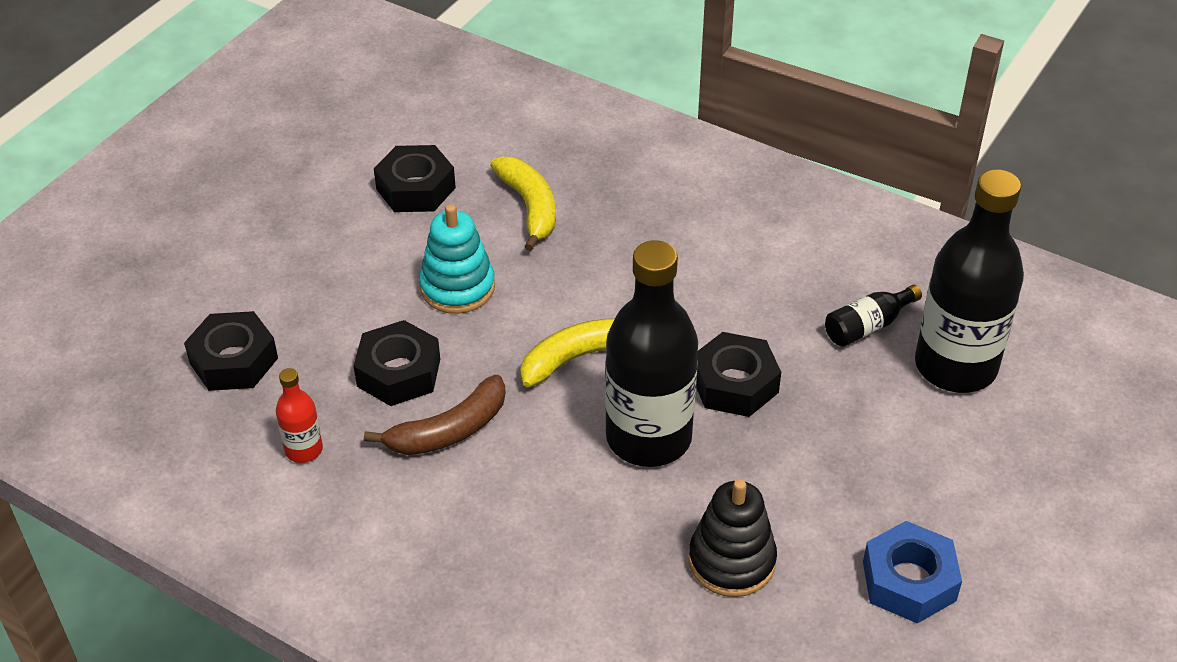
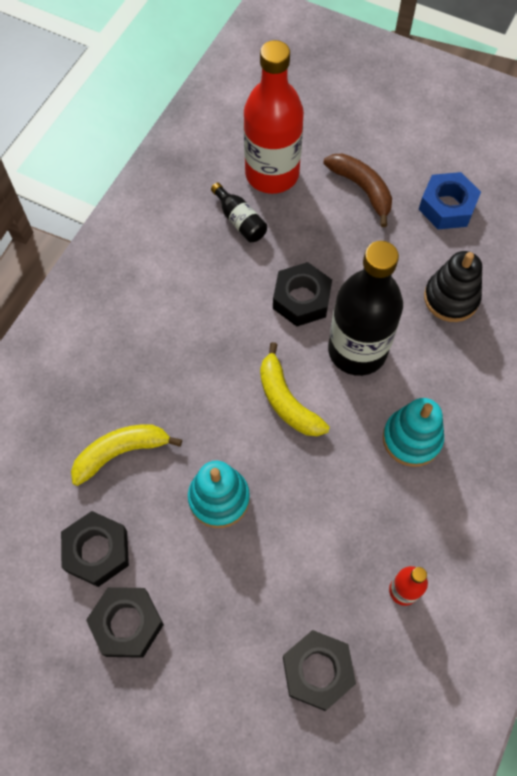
camera: 95 degrees left, 20 degrees up
black nut [353,320,440,406] -> black nut moved to [86,587,164,658]
brown banana [364,375,506,455] -> brown banana moved to [323,154,392,227]
black bottle [915,169,1024,393] -> red bottle [244,40,304,194]
none -> turquoise stacking toy [383,398,444,467]

